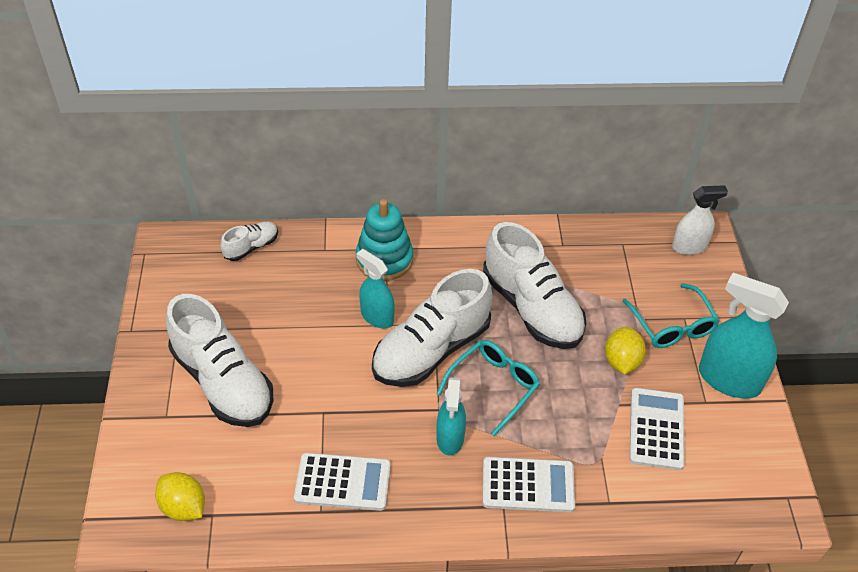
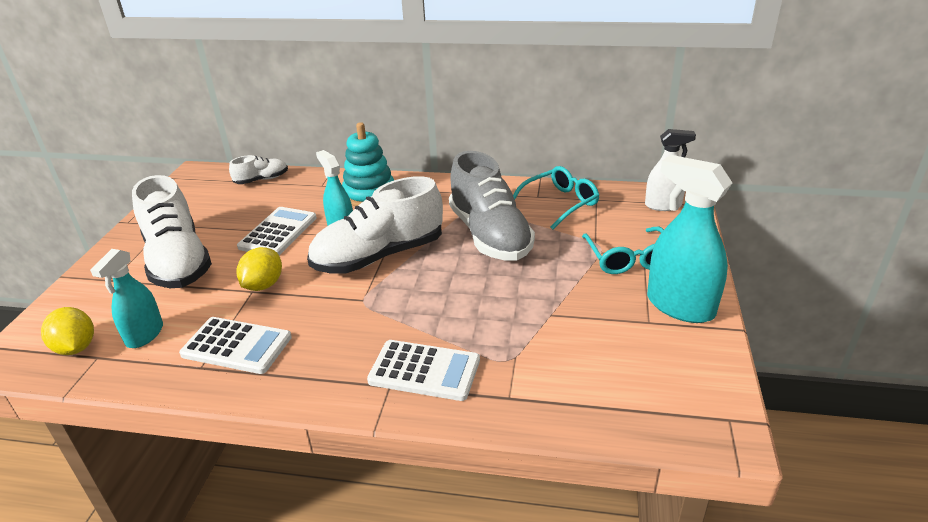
camera: 15 degrees right, 15 degrees down
turquoise glasses [436,340,540,436] -> turquoise glasses moved to [513,166,600,229]
turquoise spray bottle [437,378,466,455] -> turquoise spray bottle moved to [90,249,163,348]
white shoe [483,222,586,349] -> grey shoe [449,151,535,261]
yellow lemon [605,327,646,374] -> yellow lemon moved to [237,247,282,291]
white calculator [629,388,685,470] -> white calculator moved to [237,207,317,255]

